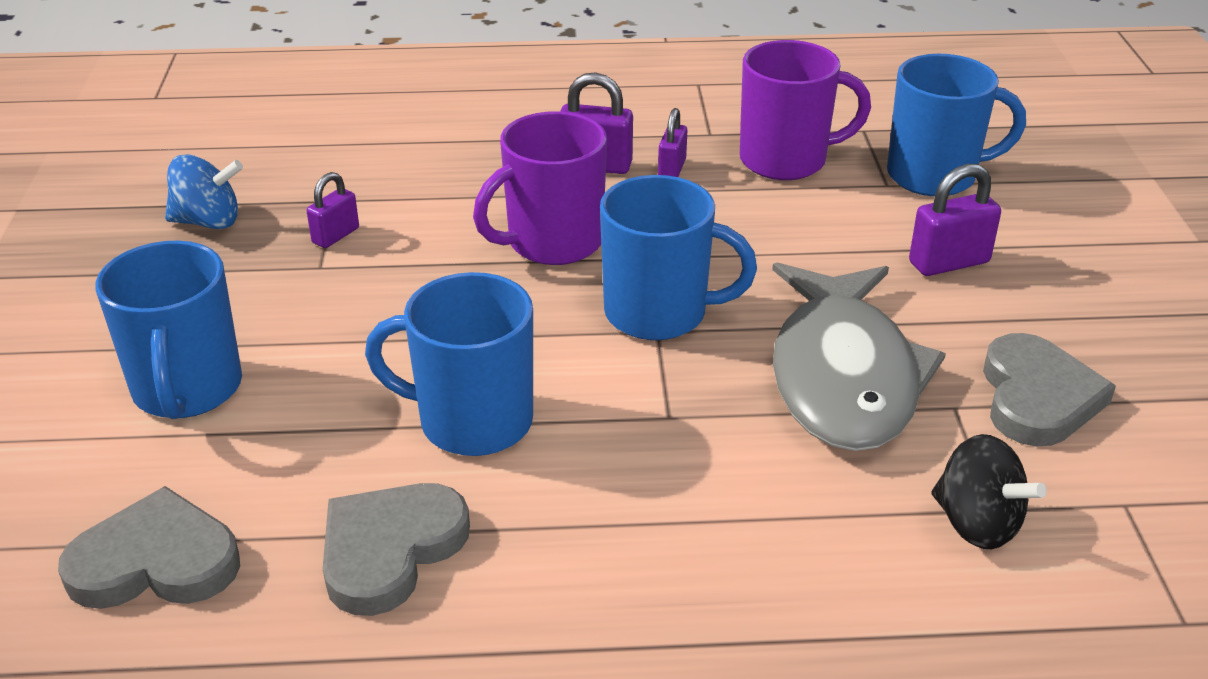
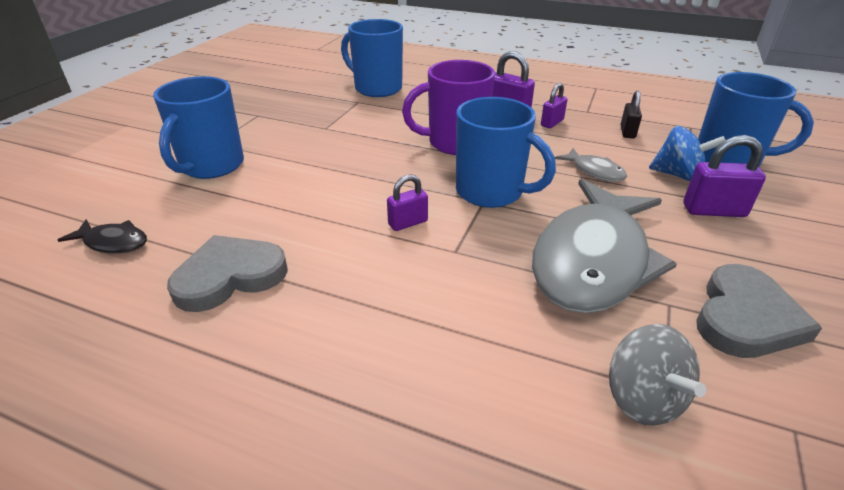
camera: 25 degrees right, 0 degrees up
grey heart [58,486,240,609] -> black fish [58,219,147,254]
blue spinning top [165,154,243,229] -> blue spinning top moved to [649,126,725,181]
purple padlock [307,172,359,248] -> purple padlock moved to [387,174,428,231]
blue mug [365,272,533,456] -> blue mug moved to [341,19,403,97]
purple mug [740,40,871,180] -> black padlock [621,91,642,138]
black spinning top [931,434,1047,549] -> grey spinning top [609,324,706,426]
none -> grey fish [555,148,627,182]

